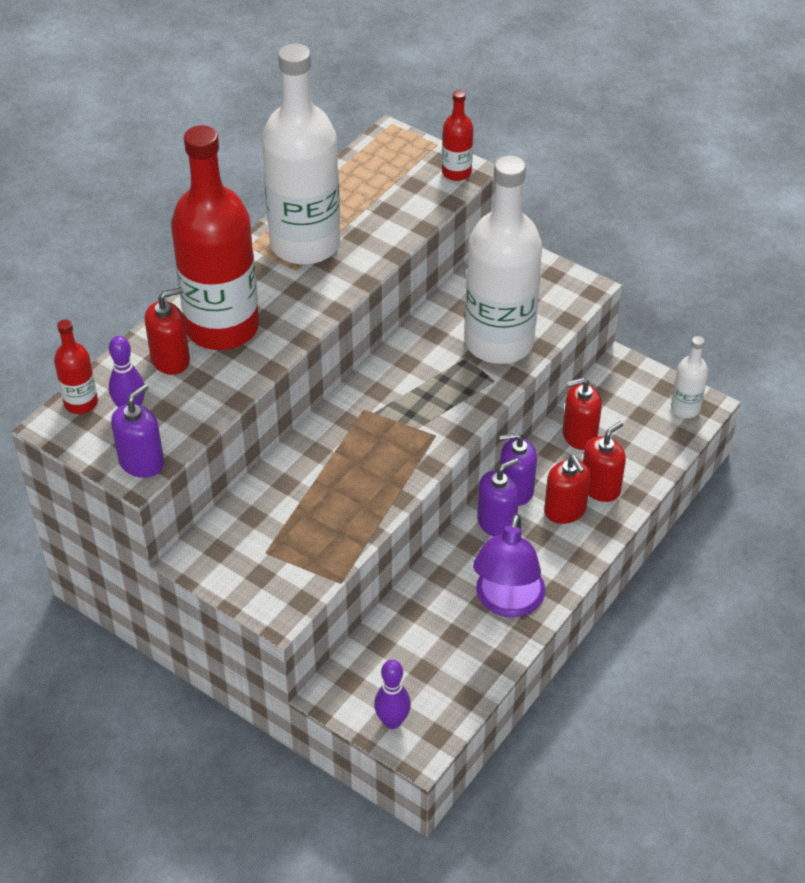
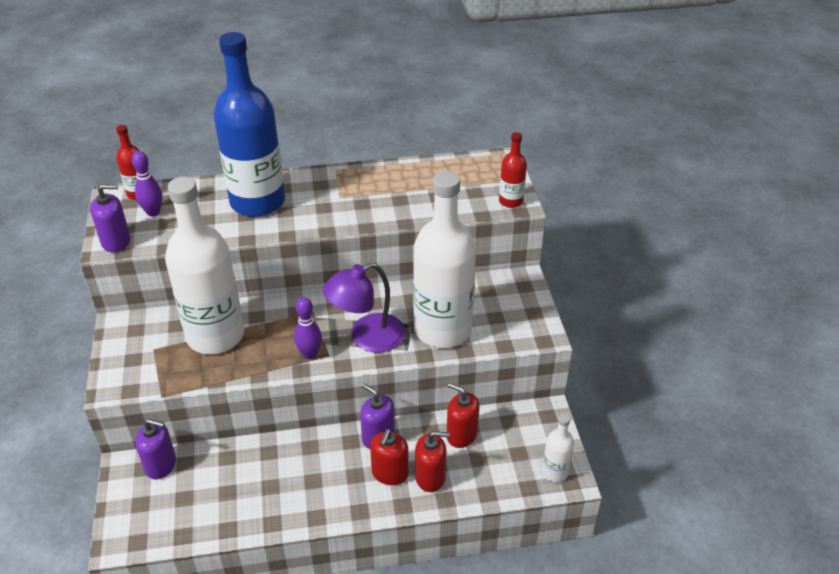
camera: 45 degrees right, 5 degrees down
red soap dispenser [145,287,190,375] -> none
red bottle [171,125,259,350] -> blue bottle [213,32,285,217]
white bottle [262,43,341,265] -> white bottle moved to [165,177,244,354]
purple bowling pin [374,660,411,729] -> purple bowling pin moved to [294,297,322,359]
purple lamp [473,514,546,618] -> purple lamp moved to [322,263,405,353]
purple soap dispenser [477,458,519,537] -> purple soap dispenser moved to [135,419,176,479]

